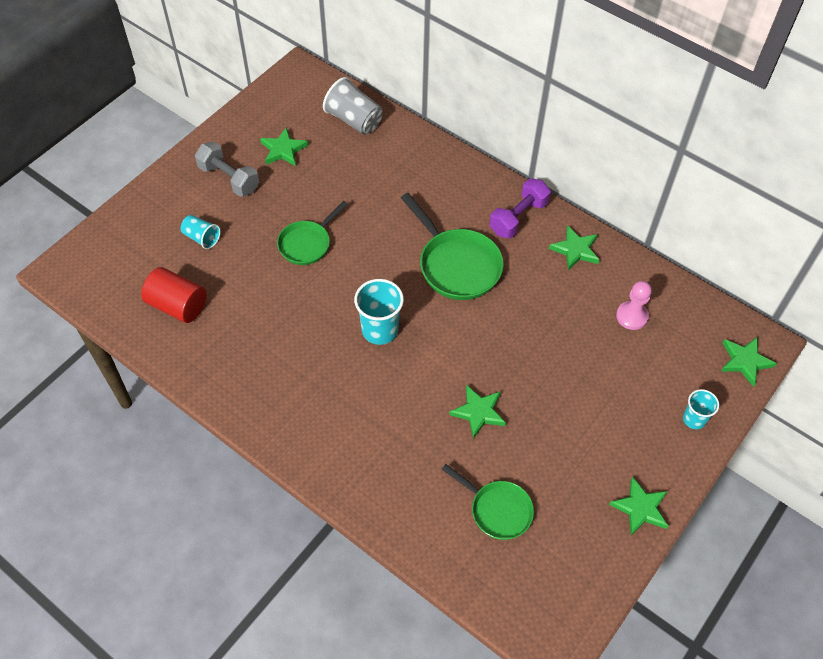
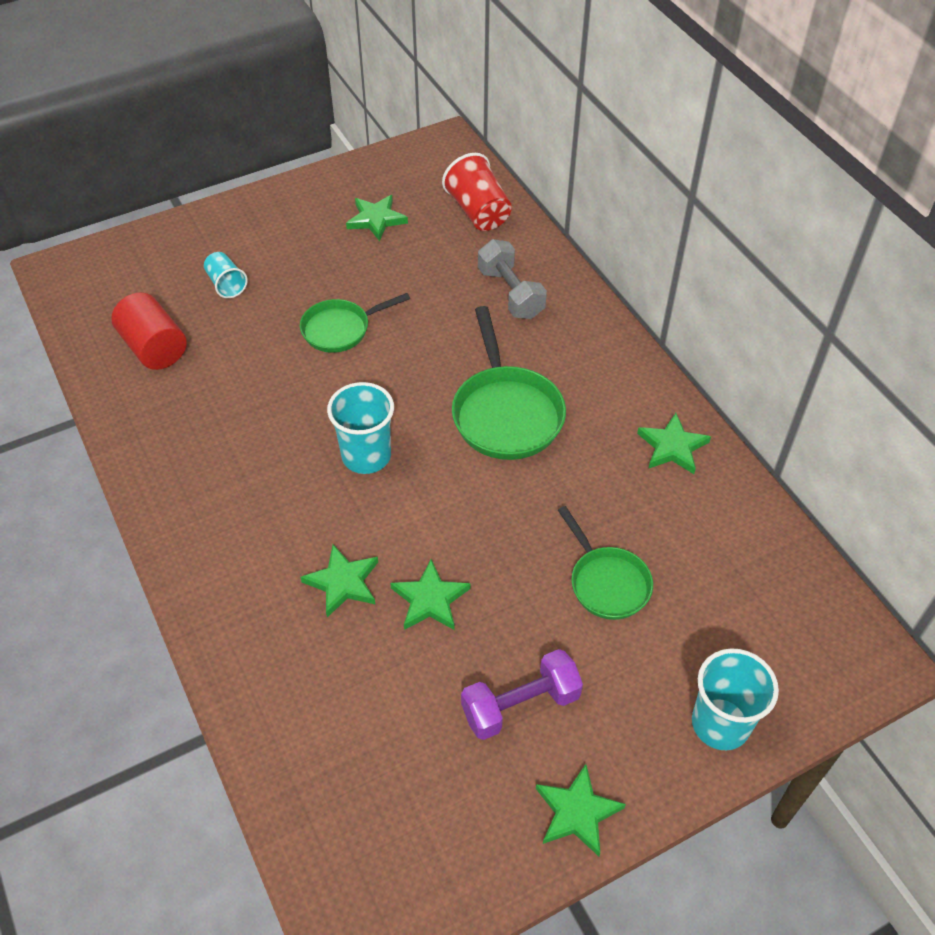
camera: 25 degrees right, 5 degrees down
grey dumbbell [195,142,259,197] -> grey dumbbell moved to [478,239,547,319]
grey cup [323,77,383,135] -> red cup [442,153,512,231]
green pan [442,464,534,540] -> green pan moved to [558,506,653,620]
purple dumbbell [489,178,551,238] -> purple dumbbell moved to [461,649,583,740]
pink pawn [616,281,652,330] -> none
turquoise cup [683,389,719,429] -> turquoise cup [692,648,779,750], size x1.65
green star [721,337,777,387] -> green star moved to [301,544,378,617]

